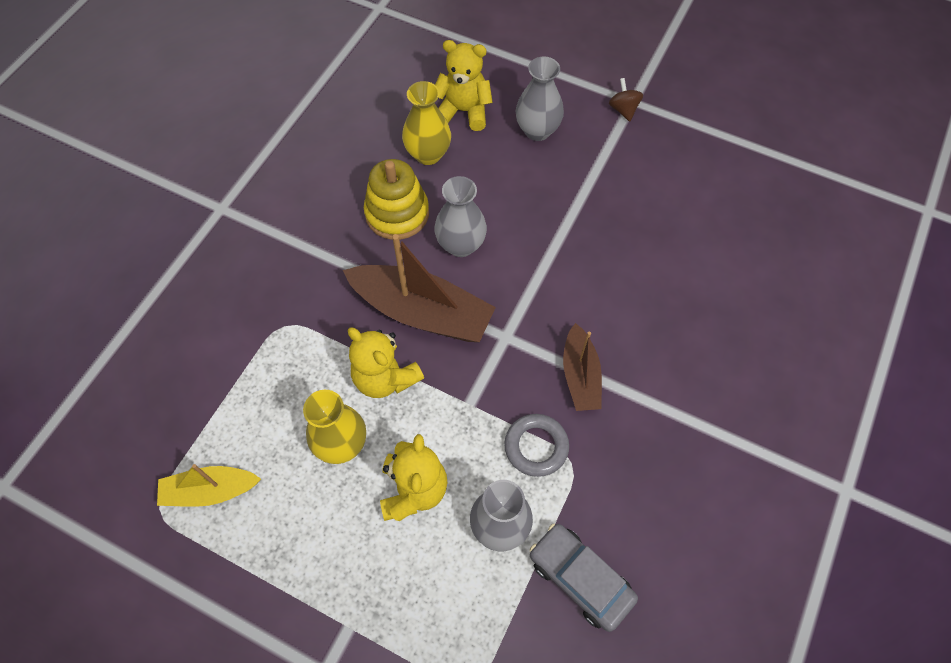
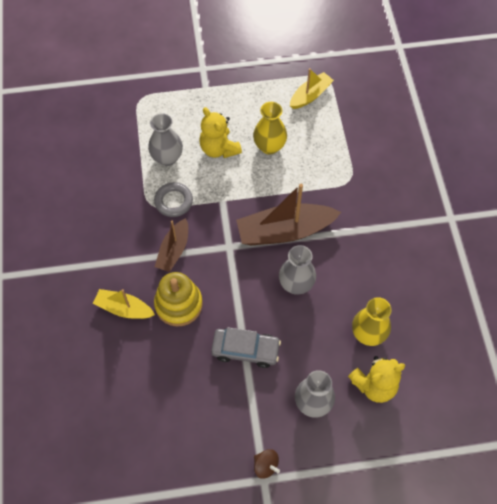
camera: 145 degrees right, 0 degrees up
yellow teddy bear [348,327,424,398] -> none
yellow stacking toy [364,159,429,240] -> yellow stacking toy moved to [154,272,203,326]
grey car [530,524,638,632] -> grey car moved to [211,327,281,368]
brown boat [563,323,602,411] -> brown boat turned 120 degrees counterclockwise [155,218,188,272]
none -> yellow boat [93,289,155,319]

